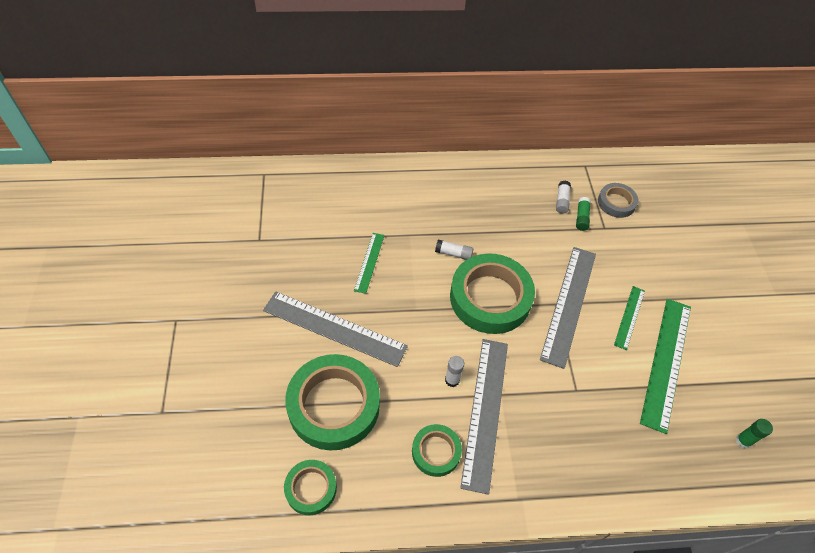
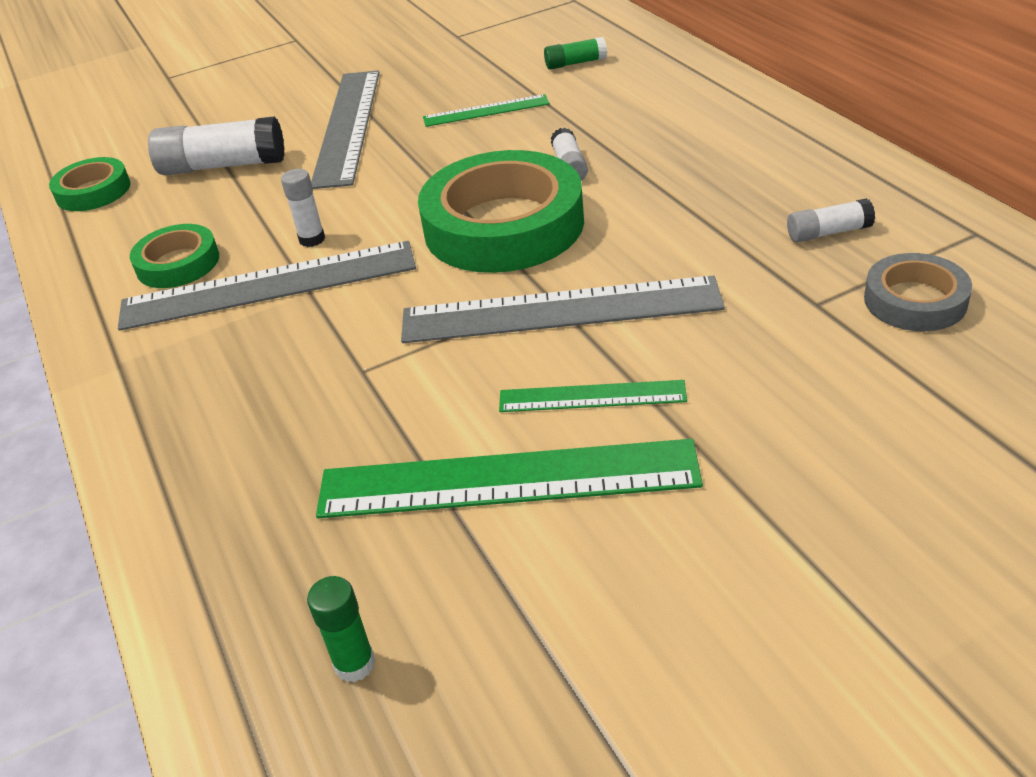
camera: 75 degrees right, 15 degrees down
green tape [285,354,380,450] -> white glue stick [148,116,285,175]
green glue stick [576,197,591,231] -> green glue stick moved to [544,37,607,70]

